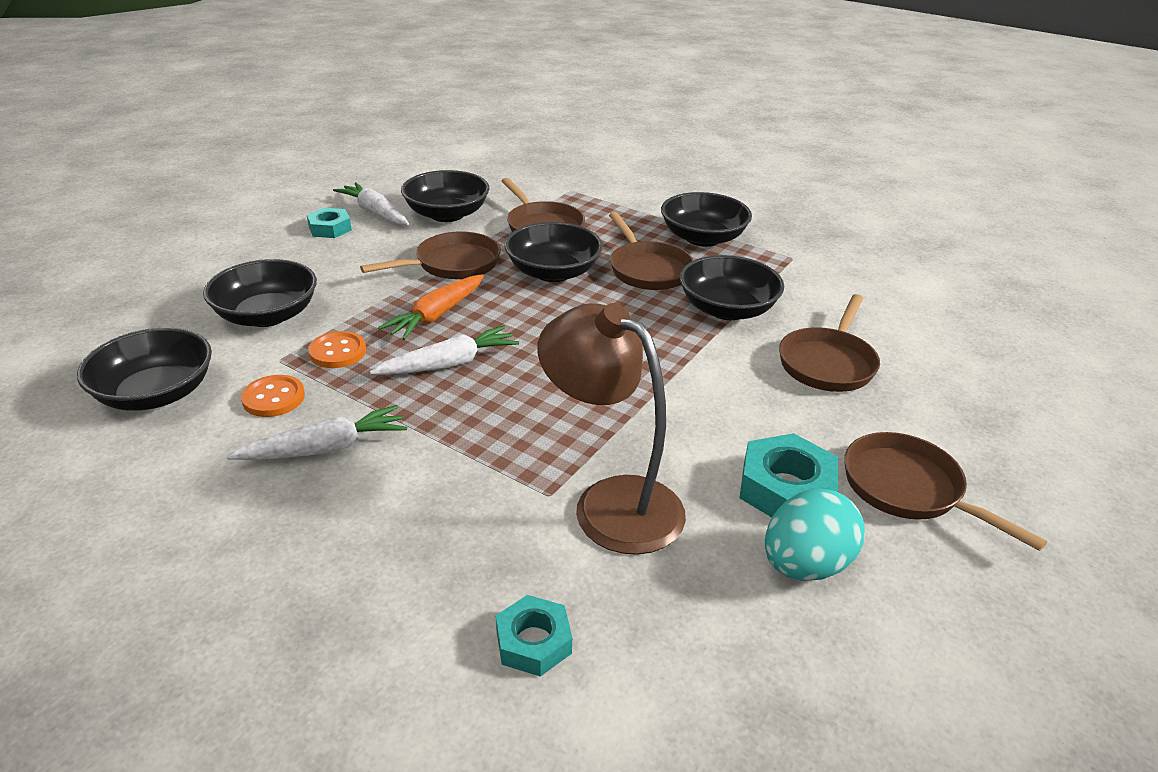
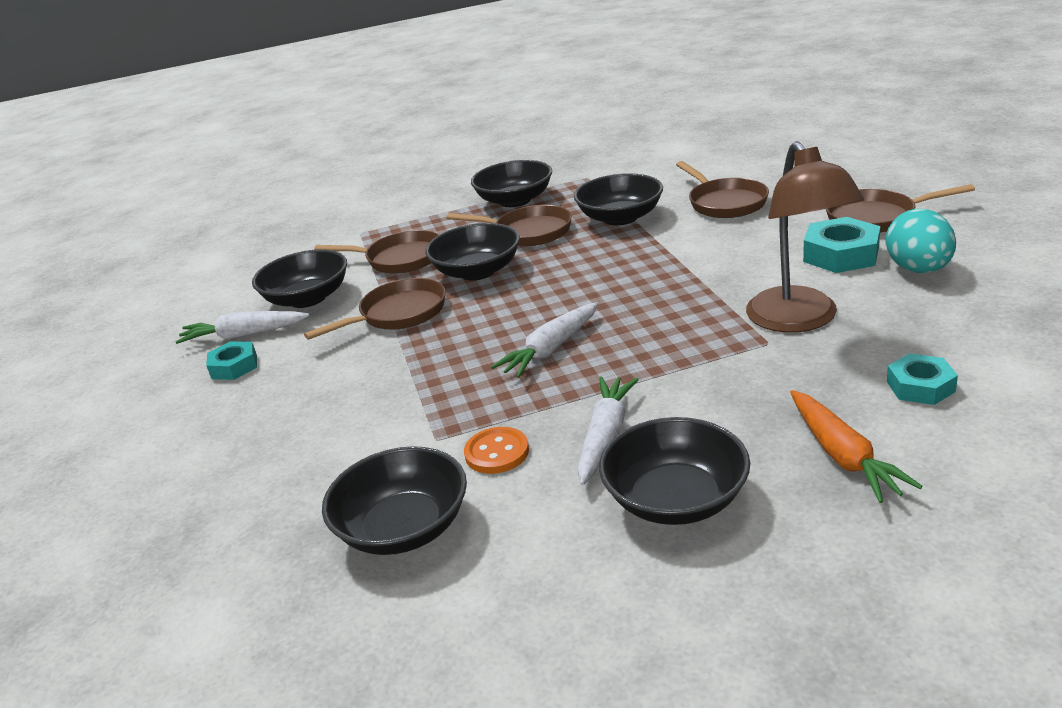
camera: 45 degrees left, 5 degrees down
black bowl [203,259,317,327] -> black bowl moved to [599,417,750,525]
orange button [308,331,366,368] -> none
brown pan [360,231,501,279] -> brown pan turned 45 degrees clockwise [304,278,446,340]
white carrot [370,326,519,375] -> white carrot turned 150 degrees counterclockwise [491,302,598,378]
orange carrot [378,274,484,340] -> orange carrot moved to [790,390,923,503]
brown lamp [537,303,686,555] -> brown lamp turned 90 degrees counterclockwise [746,141,864,333]

